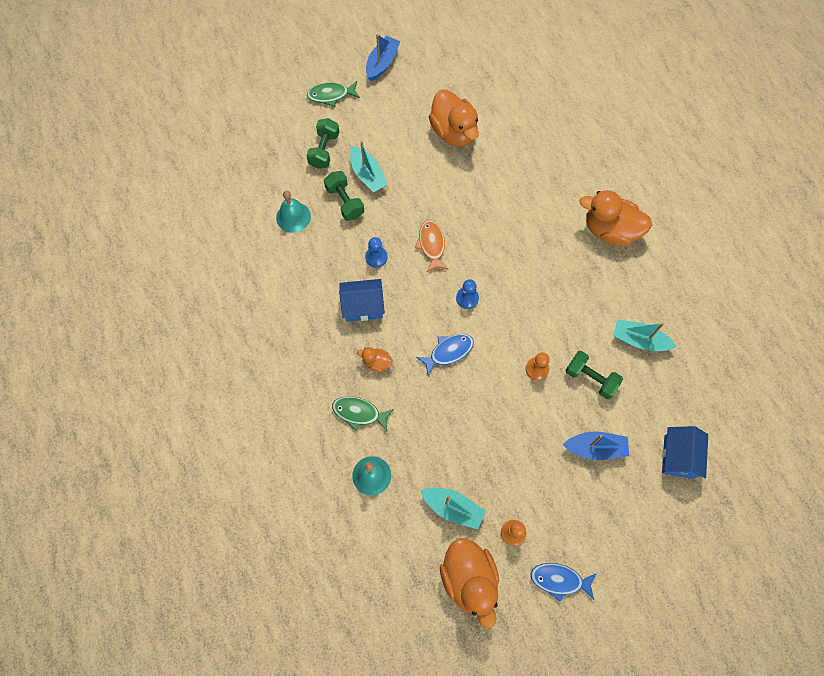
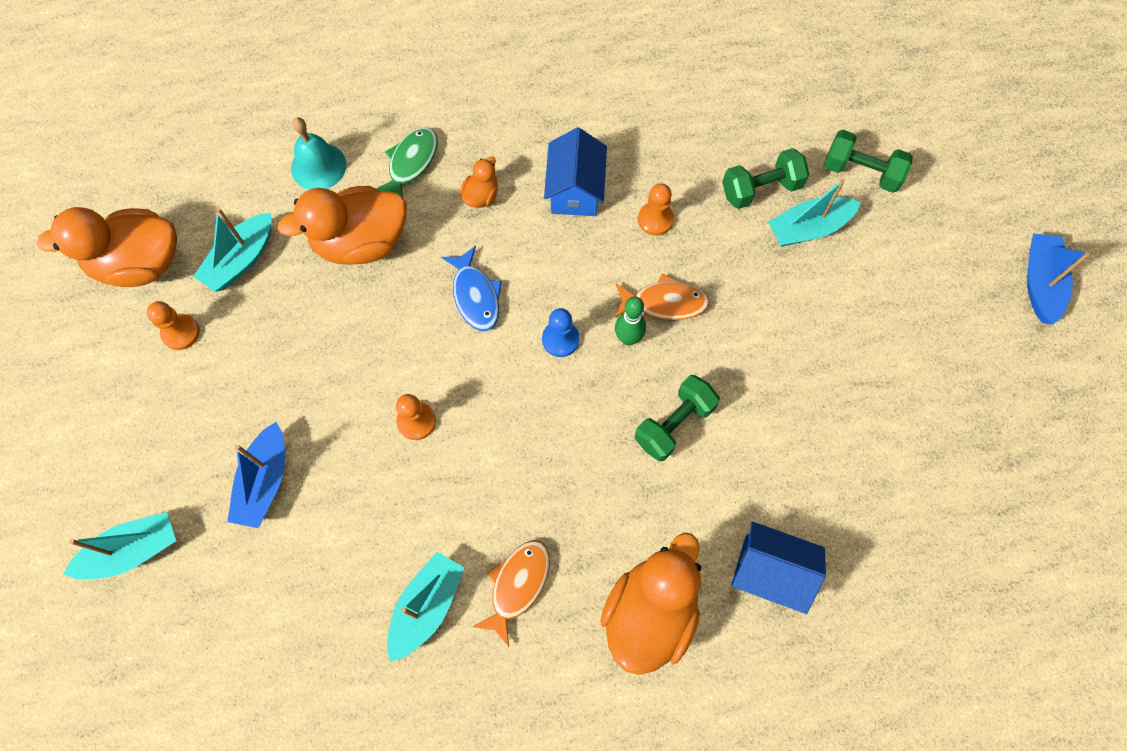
camera: 100 degrees right, 0 degrees up
turquoise bell [276,191,311,233] -> none
green fish [307,81,360,107] -> none
blue pawn [365,237,388,268] -> orange pawn [638,183,674,236]
blue boat [366,34,401,81] -> blue boat turned 120 degrees counterclockwise [1027,233,1090,324]
orange duck [429,90,479,147] -> orange duck moved to [278,186,407,265]
blue fish [530,563,597,602] -> none
green dumbbell [565,351,623,399] -> green dumbbell moved to [635,375,720,461]
blue house [662,426,708,479] -> blue house moved to [731,522,826,614]
none -> turquoise boat [63,512,176,579]
none -> orange fish [473,540,550,647]
none -> green bowling pin [615,296,646,345]

